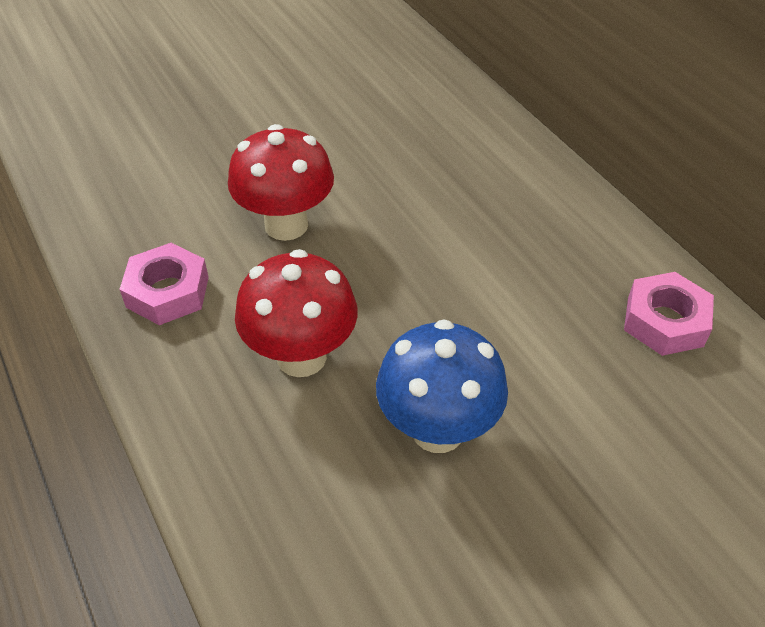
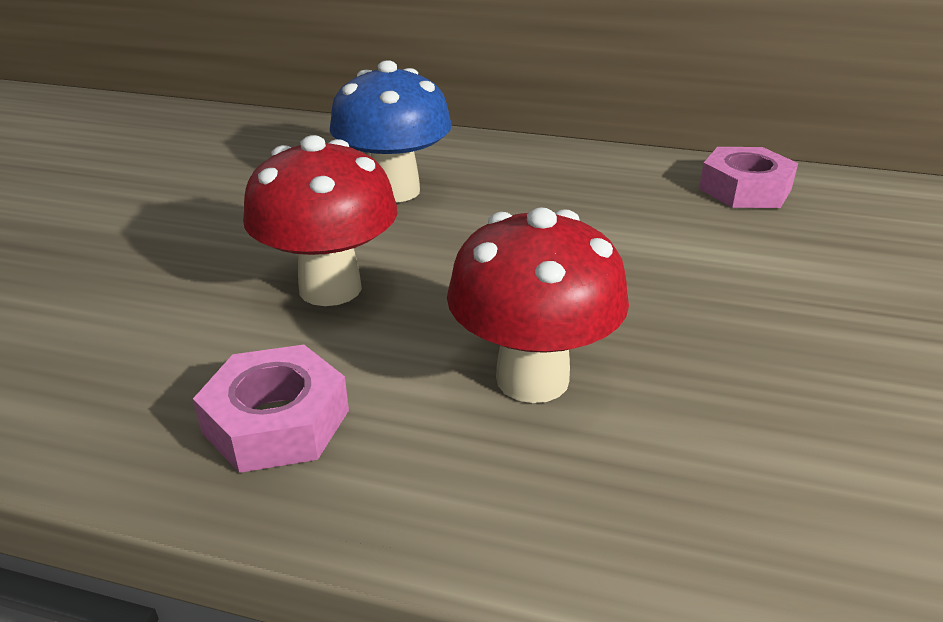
camera: 45 degrees left, 15 degrees down
blue mushroom [376,319,508,453] -> blue mushroom moved to [330,60,452,202]

